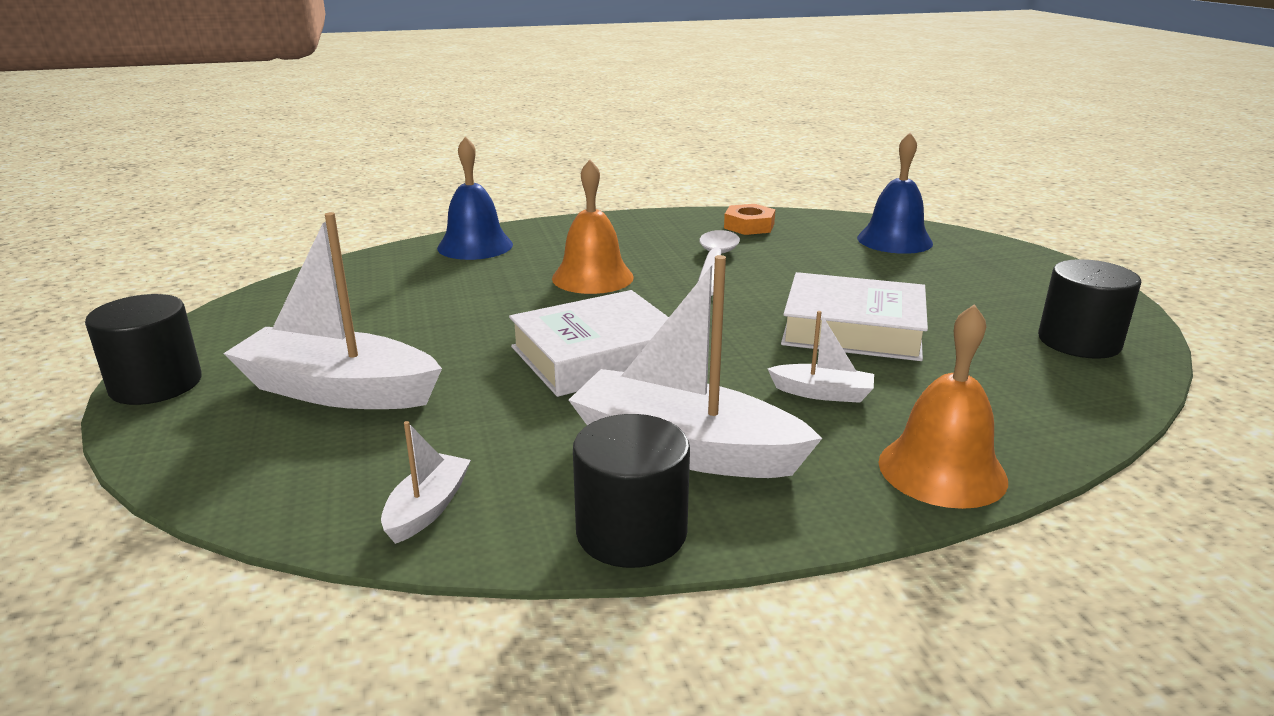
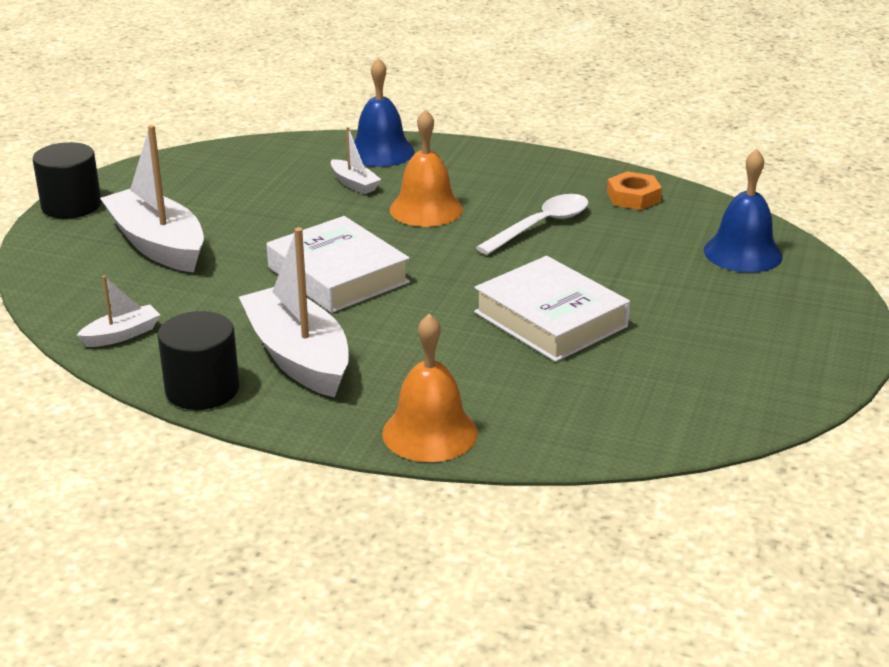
camera: 35 degrees right, 5 degrees up
white book [509,290,669,397] -> white book turned 45 degrees clockwise [267,216,410,313]
white boat [767,311,874,403] -> white boat moved to [331,127,381,194]
black cylinder [1038,259,1141,359] -> none

